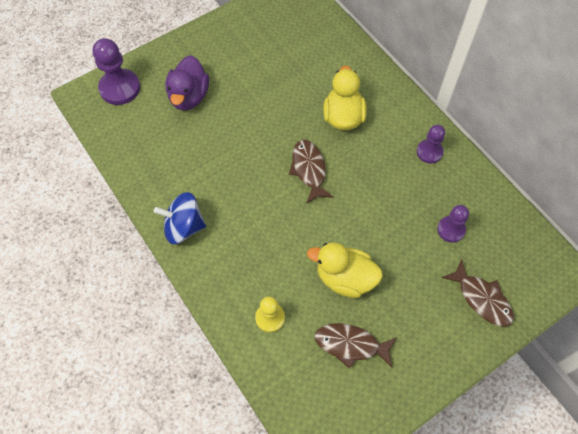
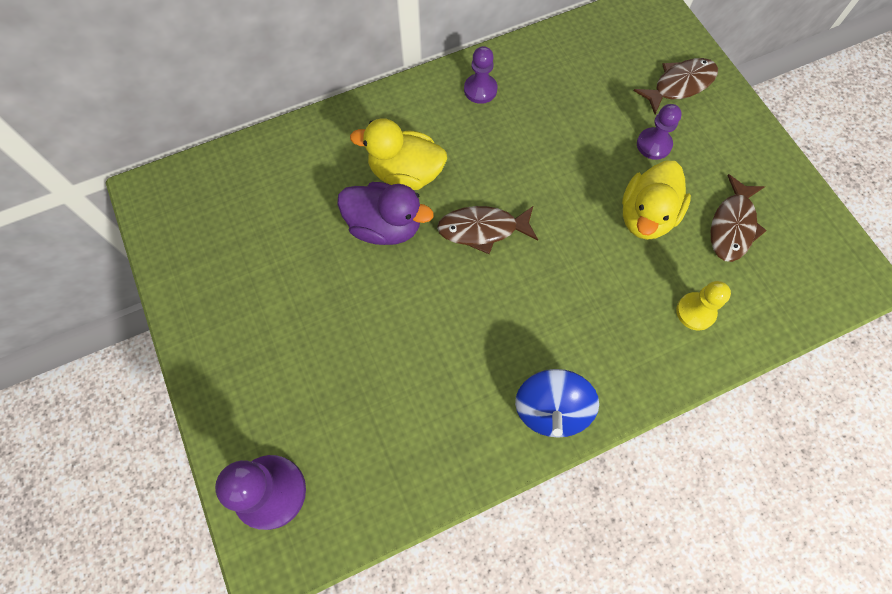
camera: 80 degrees left, 5 degrees up
purple duck [165,55,209,110] -> purple duck moved to [337,182,434,245]
purple pawn [437,205,469,243] -> purple pawn moved to [637,104,682,160]

